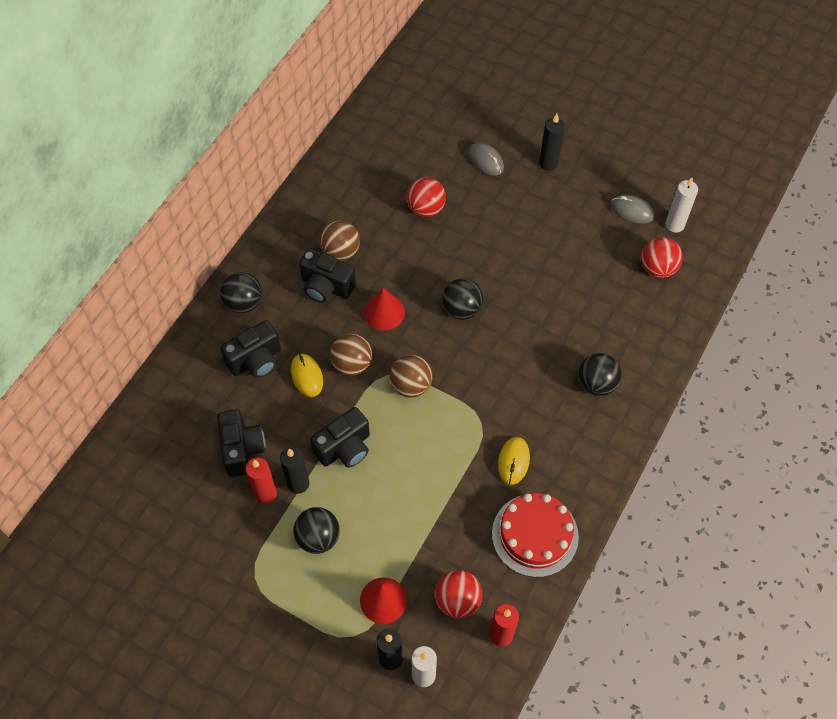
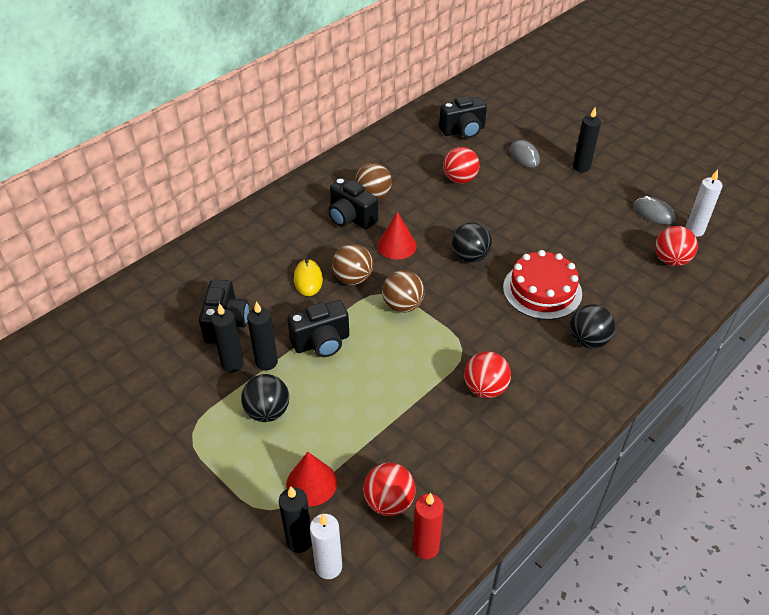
camera: 15 degrees right, 15 degrees down
black ball [220,272,262,313] -> none
black camera [220,320,281,378] -> black camera moved to [439,96,487,138]
red candle [245,458,277,504] -> black candle [211,303,244,372]
red cake [492,493,579,577] -> red cake moved to [503,250,582,320]
yellow mouse [498,437,530,485] -> red ball [464,351,511,398]

